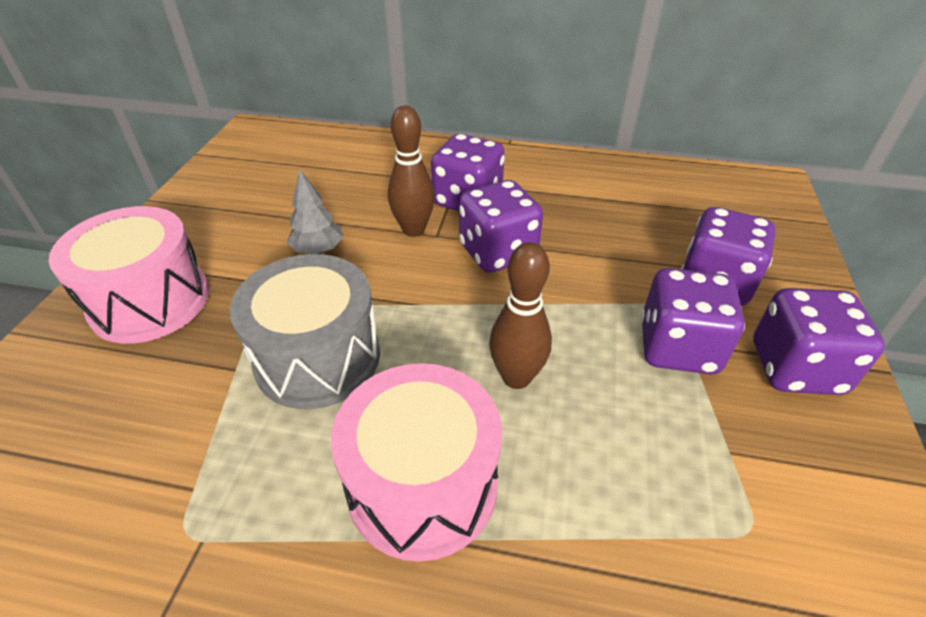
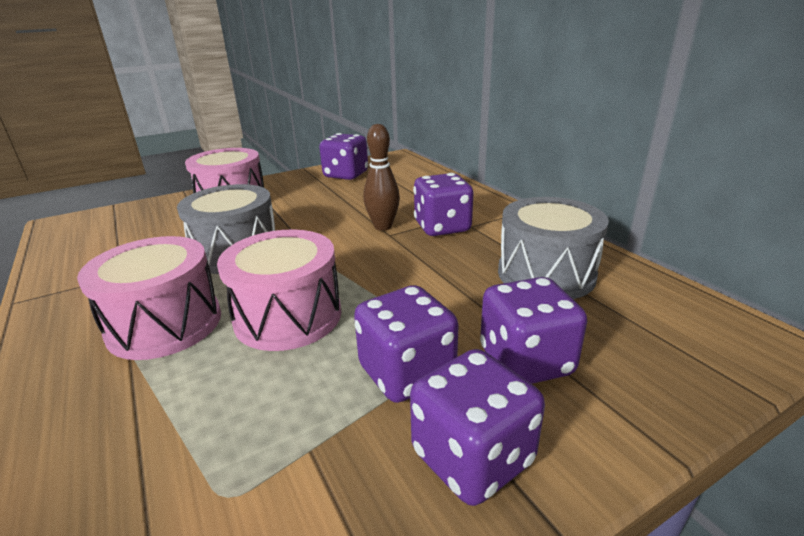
camera: 50 degrees right, 15 degrees down
grey tree [287,170,343,254] -> none
purple dice [459,180,543,273] -> purple dice moved to [319,133,368,180]
brown bowling pin [489,242,552,389] -> pink drum [217,229,341,351]
none -> grey drum [498,197,609,299]

